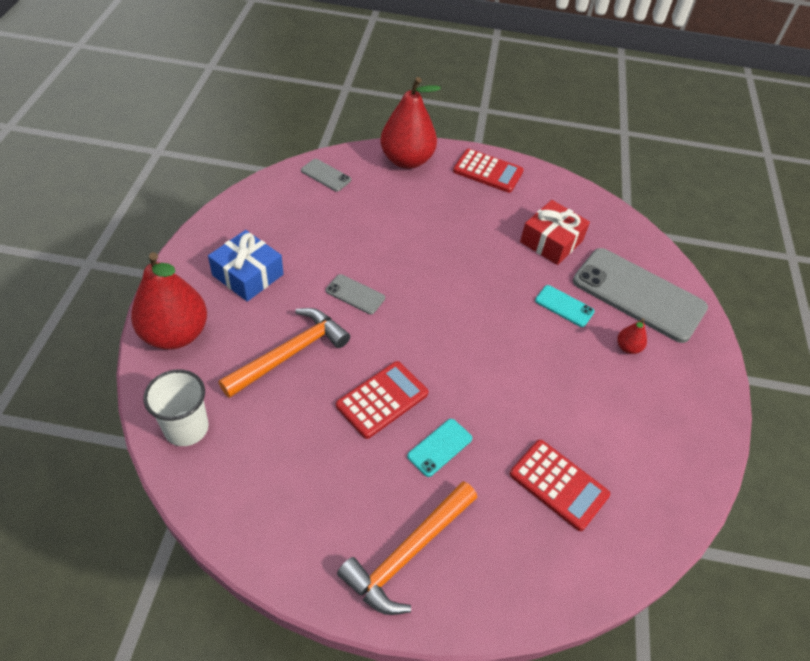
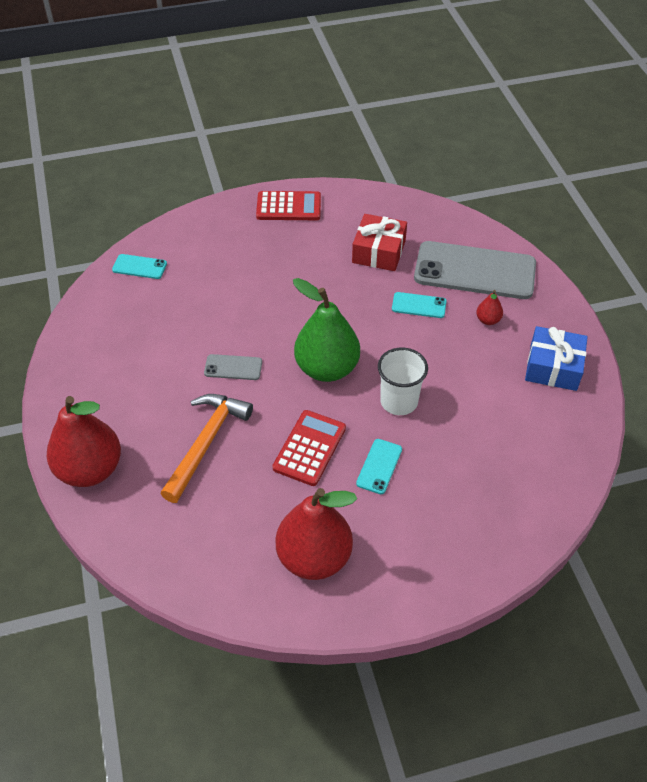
camera: 20 degrees left, 0 degrees up
white cup [143,369,209,446] -> white cup moved to [378,347,428,415]
blue gift [208,230,284,302] -> blue gift moved to [525,326,588,391]
grey phone [301,159,351,191] -> turquoise phone [112,254,167,279]
orange hammer [337,481,477,615] -> none
red pear [380,77,441,169] -> red pear moved to [276,488,357,580]
red calculator [510,440,610,531] -> none
none -> green pear [293,278,360,382]

